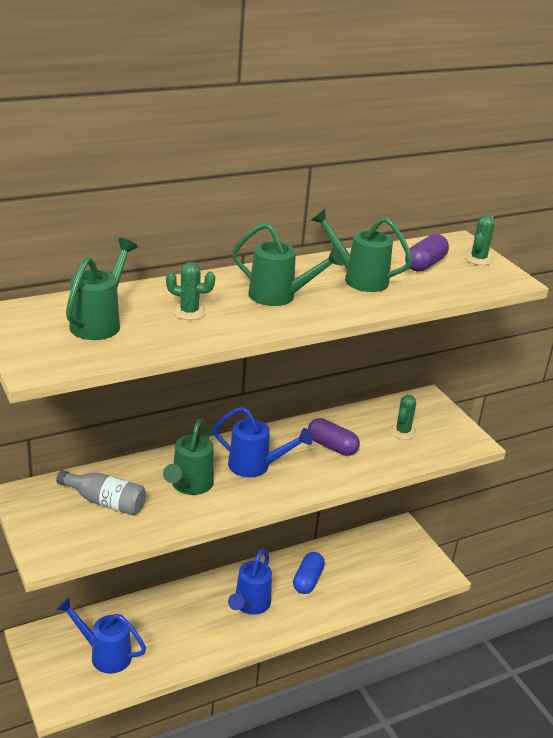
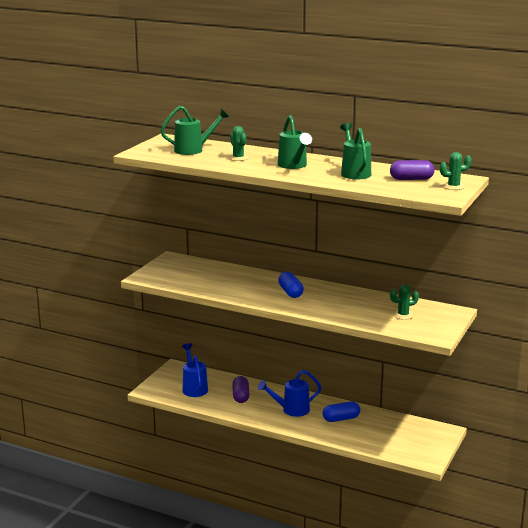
camera: 55 degrees right, 10 degrees down
grey bottle [56,470,146,515] -> none
green watering can [163,419,214,495] -> none
blue watering can [213,407,312,477] -> blue capsule [278,272,304,298]
purple capsule [308,418,360,456] -> purple capsule moved to [232,376,250,403]

